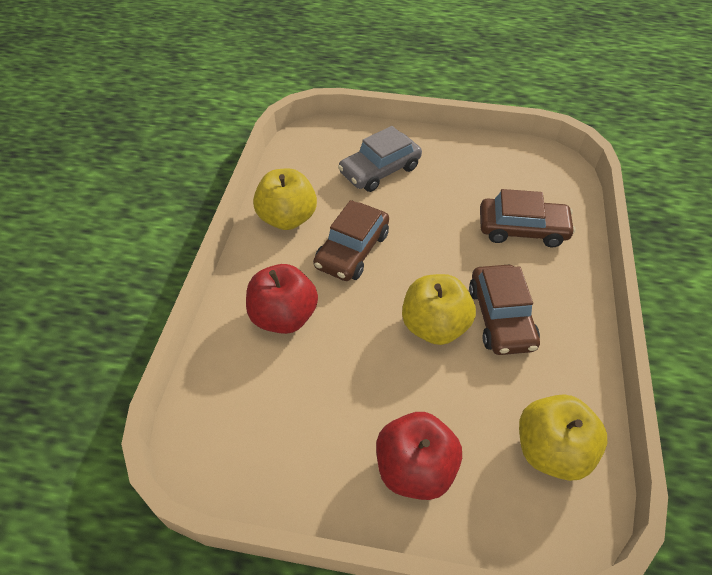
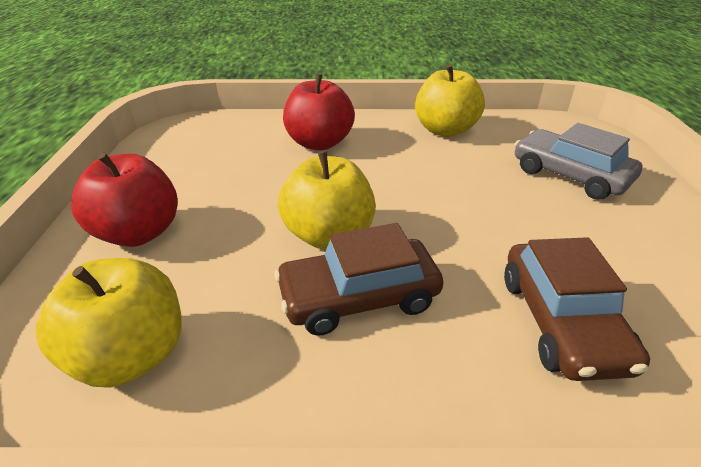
camera: 80 degrees right, 15 degrees down
brown car [313,200,389,281] -> none

